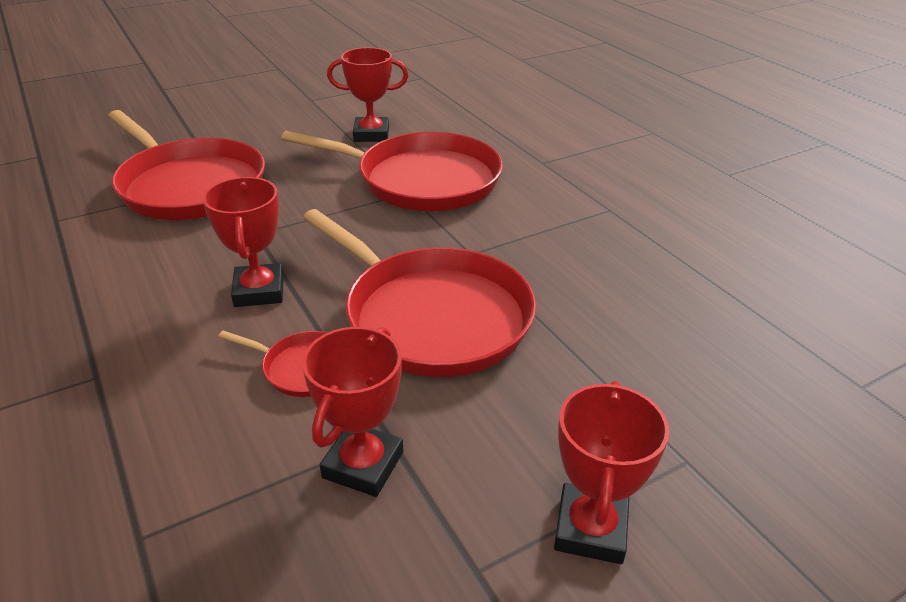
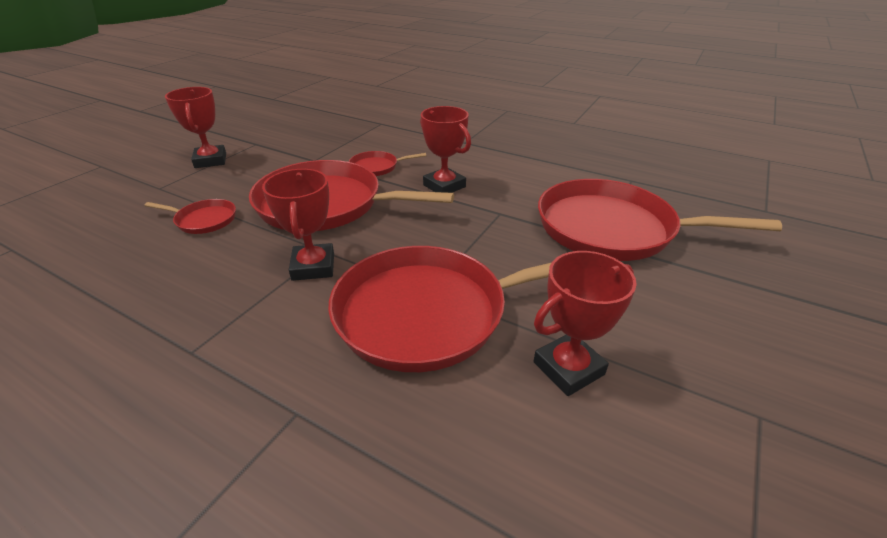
camera: 150 degrees right, 0 degrees up
red trophy [302,327,403,497] -> red trophy moved to [262,169,334,281]
none -> red pan [145,199,236,234]

